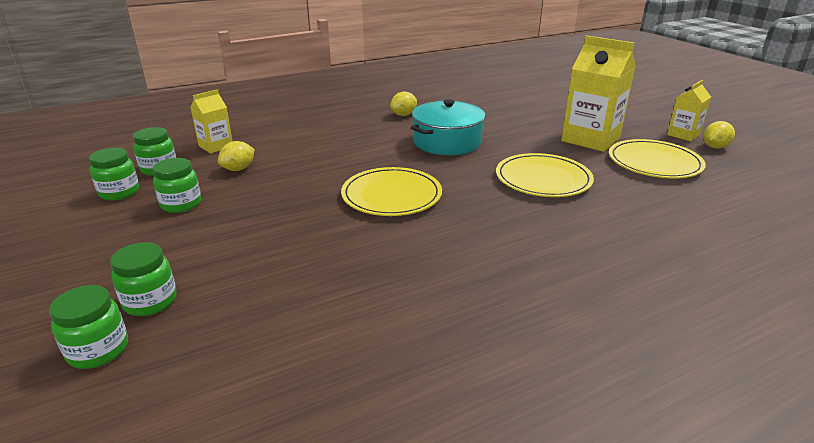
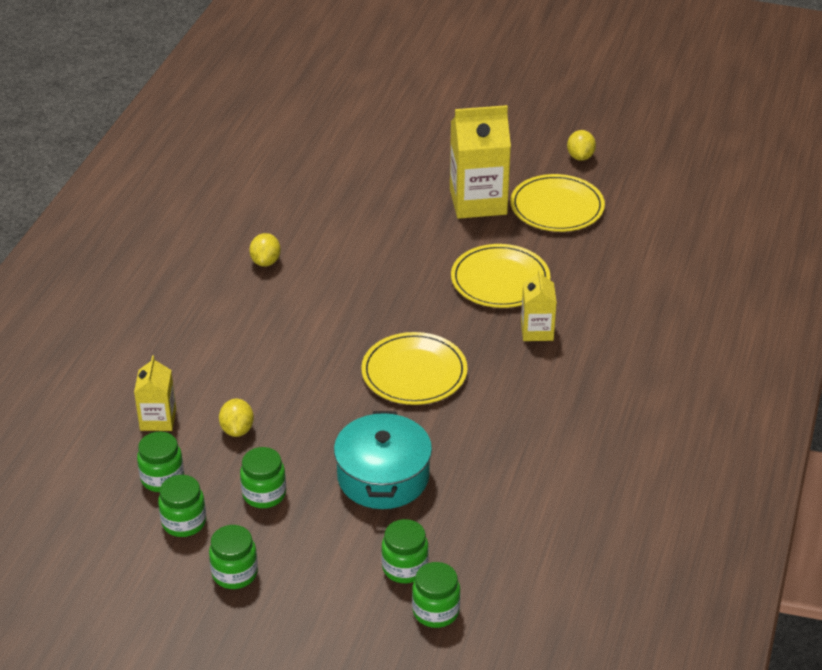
camera: 45 degrees left, 10 degrees up
turquoise pot [411,99,485,155] -> turquoise pot moved to [334,411,432,509]
yellow carton [667,80,711,141] -> yellow carton moved to [521,269,557,341]
none -> green jar [209,525,258,589]

